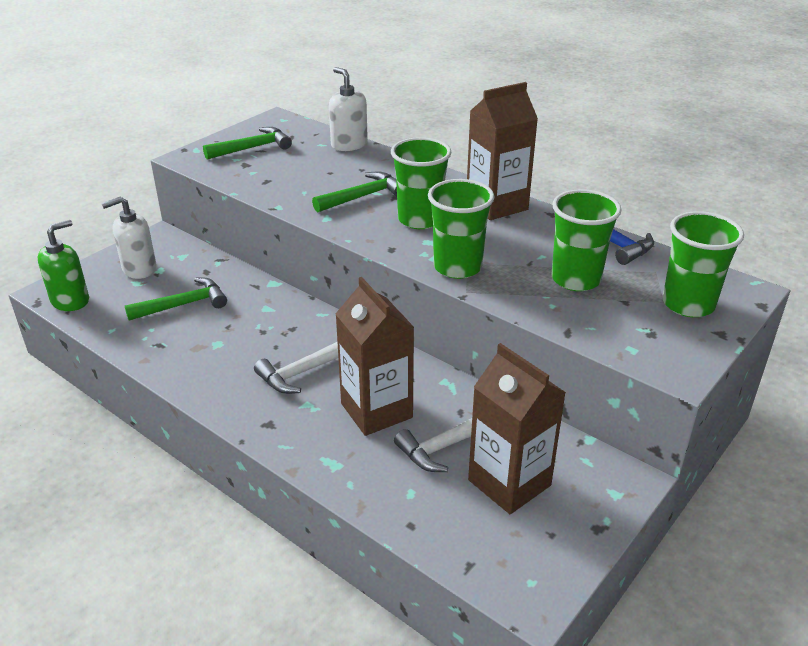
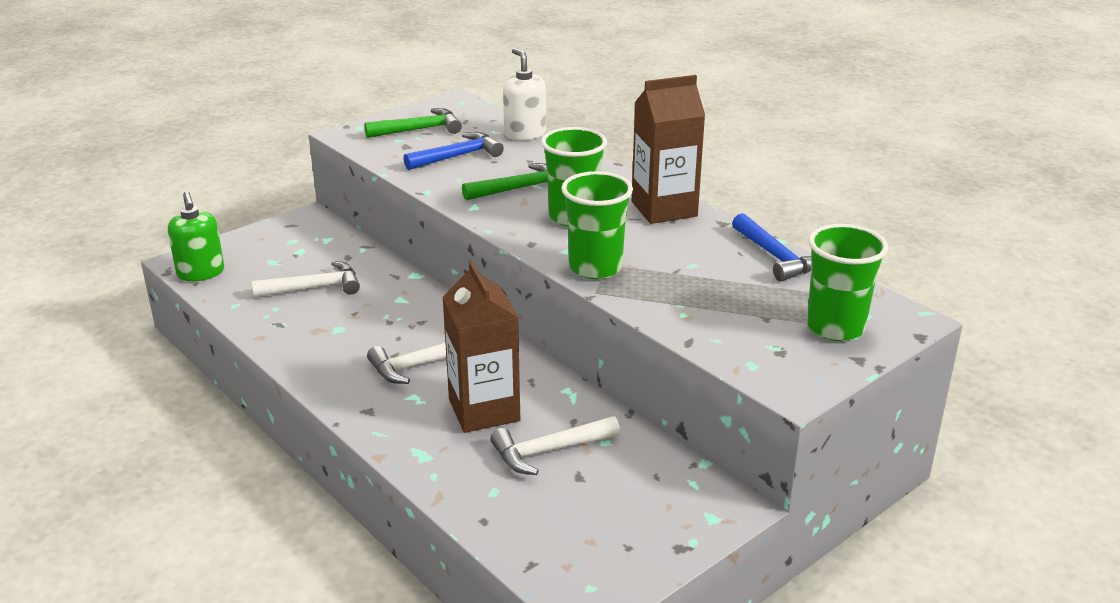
camera: 10 degrees right, 5 degrees down
green soap dispenser [38,220,89,311] -> green soap dispenser turned 105 degrees clockwise [168,191,224,281]
white soap dispenser [101,197,156,279] -> none
green hammer [125,277,227,321] -> white hammer [252,261,360,298]
brown carton [468,343,566,514] -> none
green cup [552,189,621,291] -> none
none -> blue hammer [403,132,504,170]

